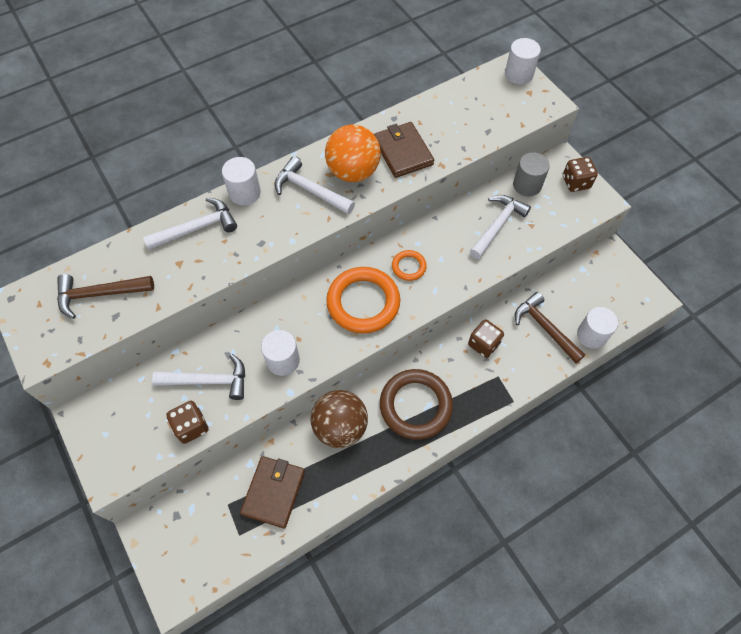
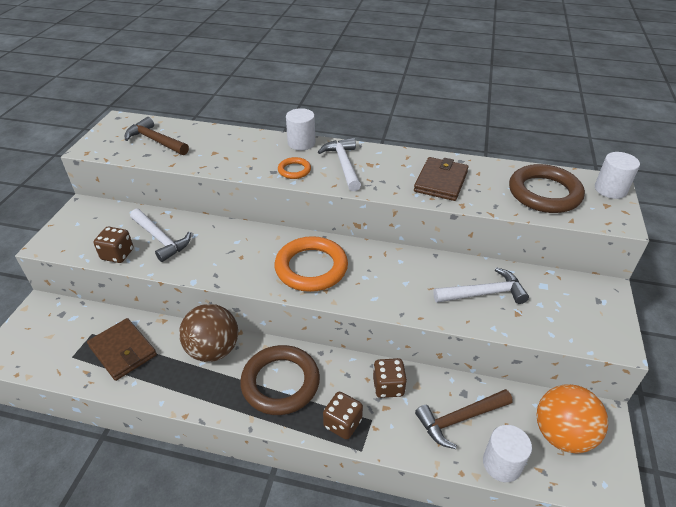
camera: 45 degrees right, 20 degrees down
white hammer [143,198,237,250] -> none
brown wallet [240,456,305,529] -> brown wallet turned 75 degrees clockwise [87,318,157,381]
white cylinder [261,330,300,376] -> none
orange ball [325,125,381,182] -> orange ball moved to [537,384,608,453]
orange ring [392,250,427,281] -> orange ring moved to [278,157,311,179]
grey cylinder [513,152,550,196] -> none
brown hammer [515,292,585,363] -> brown hammer turned 120 degrees counterclockwise [415,389,513,449]
brown dice [563,157,598,192] -> brown dice moved to [323,391,363,440]
none -> brown ring [509,164,585,213]

